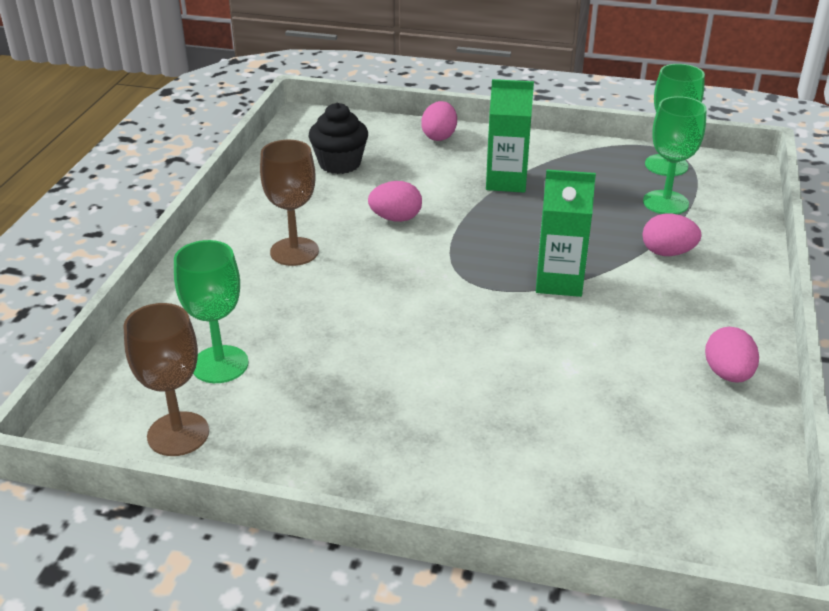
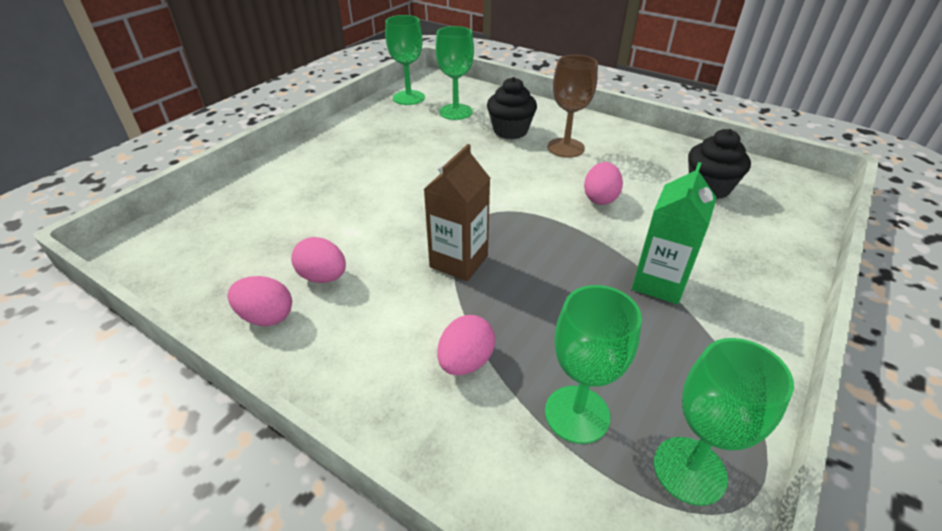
camera: 110 degrees right, 5 degrees up
brown goblet [123,303,209,456] -> green goblet [385,15,425,105]
pink egg [421,101,457,141] -> pink egg moved to [291,237,346,283]
green carton [536,169,596,297] -> brown carton [424,144,490,281]
none -> black cupcake [487,77,537,139]

